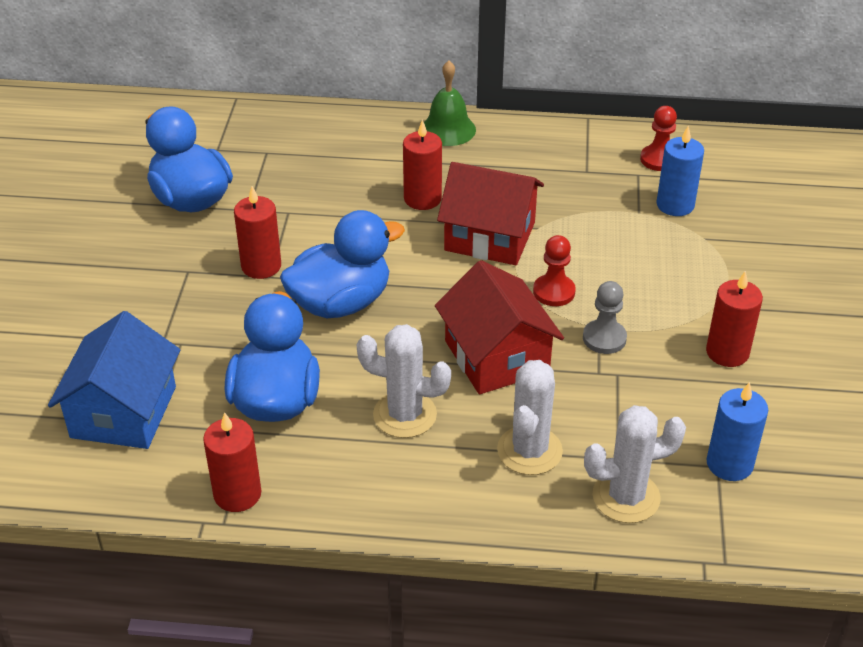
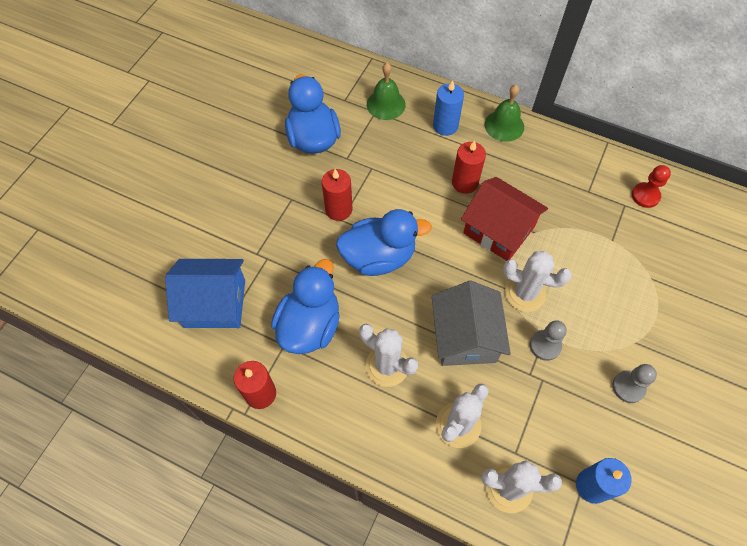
camera: 20 degrees right, 20 degrees up
blue house [48,311,180,449] -> blue house turned 60 degrees clockwise [165,259,245,328]
red house [435,260,564,395] -> grey house [432,281,511,366]
red pawn [533,235,576,306] -> white cactus [503,251,572,312]
blue candle [656,126,704,216] -> blue candle moved to [433,80,464,136]
red candle [706,271,763,367] -> grey pawn [612,364,657,403]
none -> green bell [367,63,405,120]

